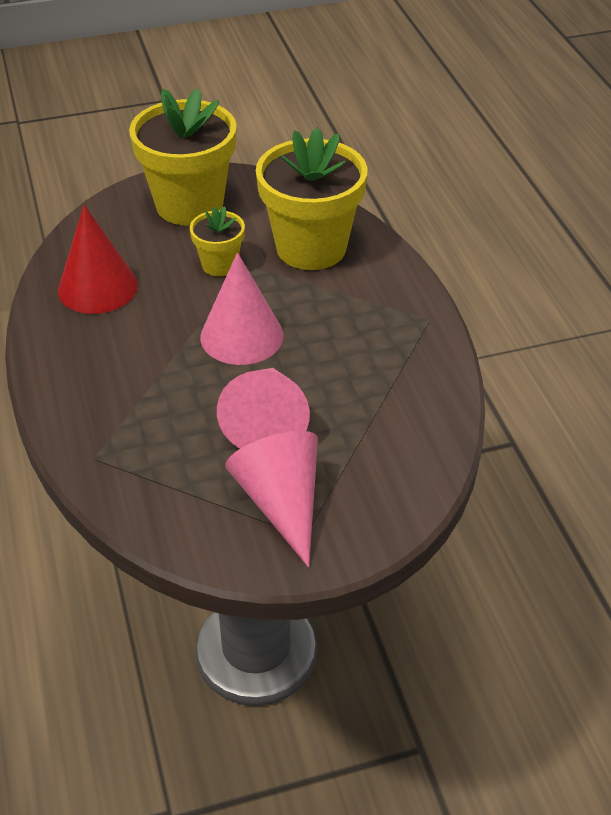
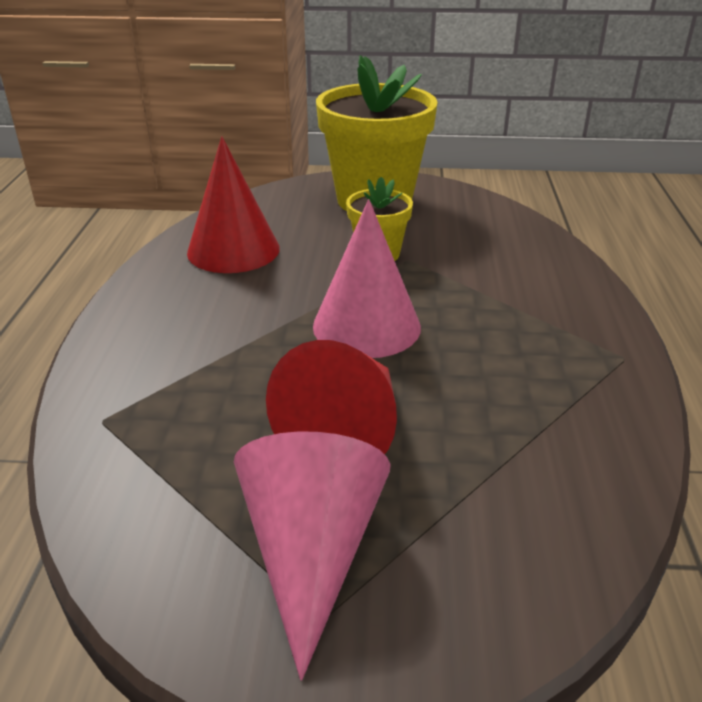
camera: 20 degrees right, 10 degrees down
pink cone [217,368,310,449] -> red cone [266,340,397,454]
yellow flower pot [256,127,368,270] -> none

